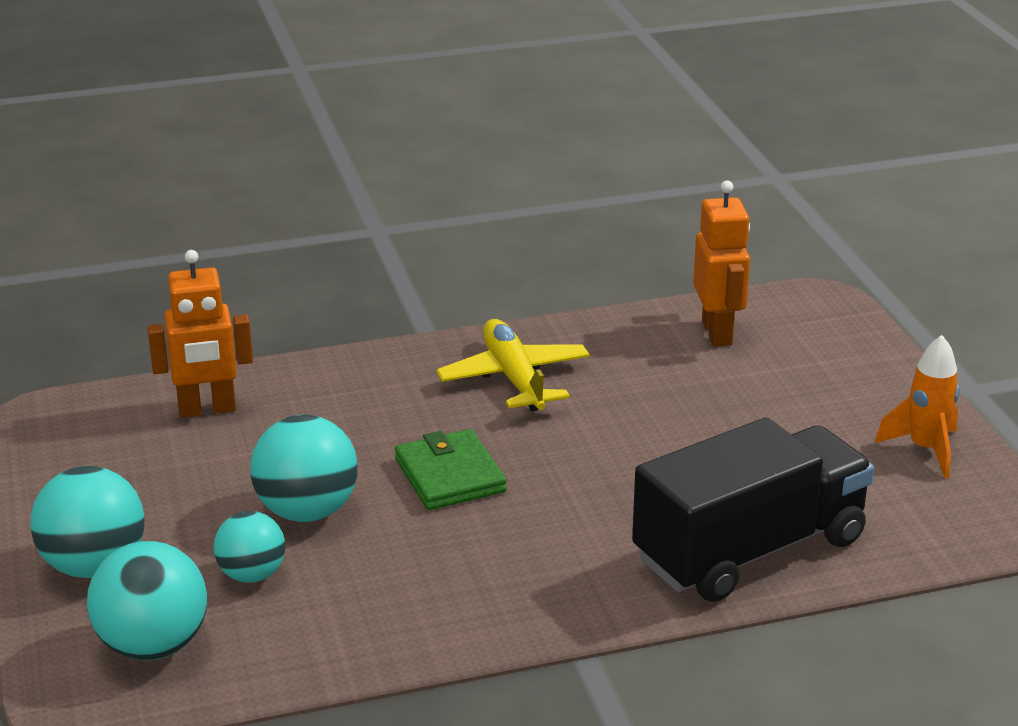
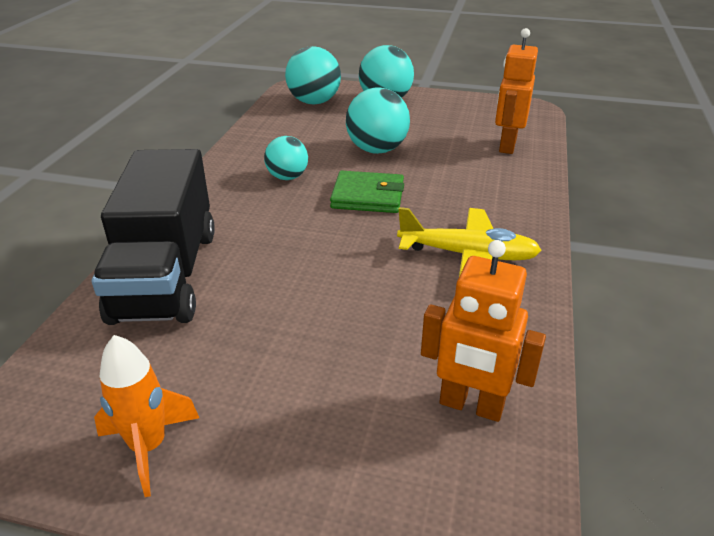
camera: 120 degrees right, 5 degrees up
turquoise ball [213,511,285,583] -> turquoise ball moved to [264,136,308,180]

